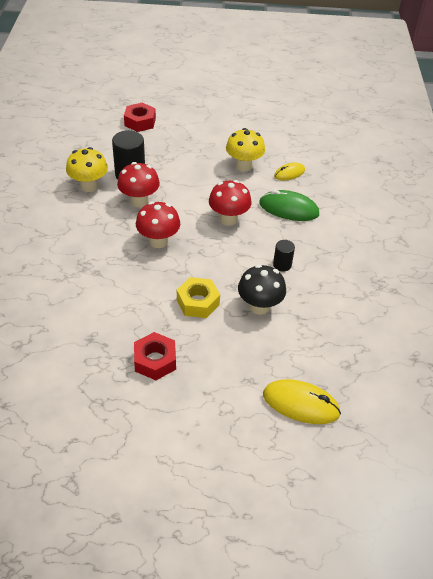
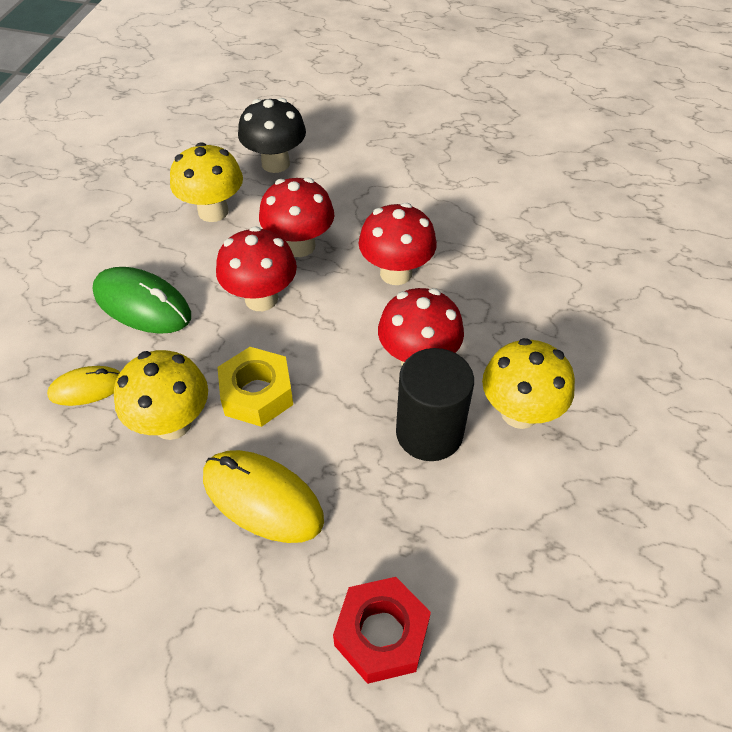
camera: 165 degrees left, 5 degrees up
red nut [134,332,176,380] -> none
yellow nut [177,277,220,318] -> yellow nut moved to [217,347,293,427]
yellow mouse [263,379,341,424] -> yellow mouse moved to [203,450,324,543]
black cylinder [273,240,295,272] -> yellow mushroom [170,142,243,222]
none -> red mushroom [259,177,334,257]

